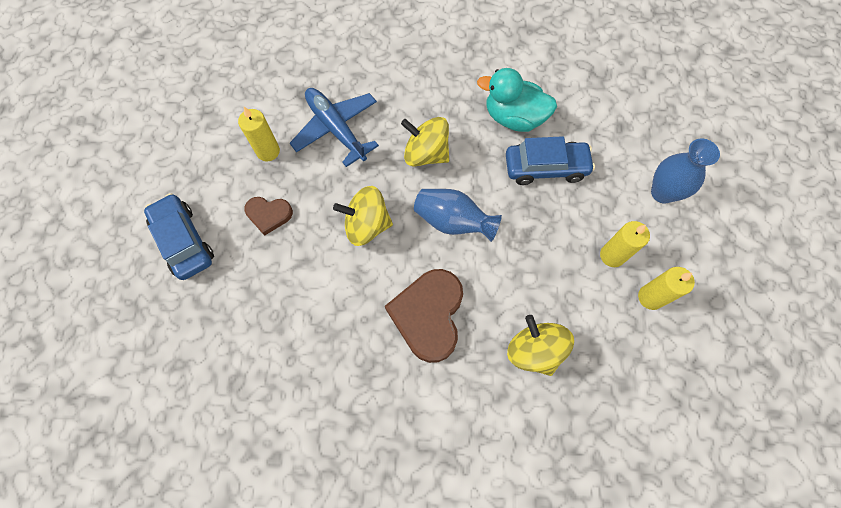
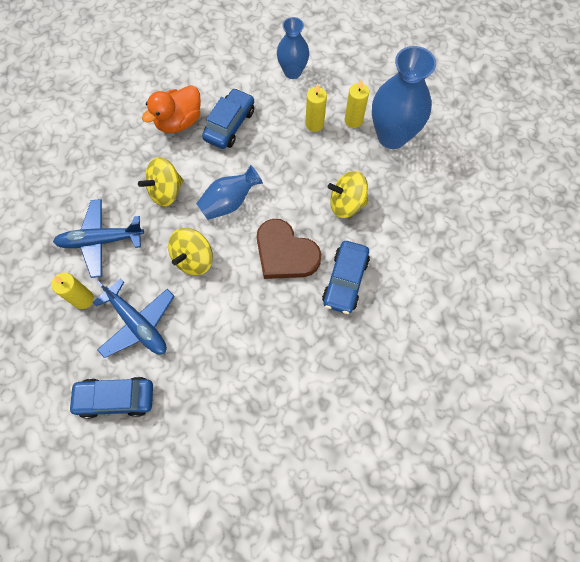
camera: 60 degrees left, 0 degrees up
brown heart [244,197,293,236] -> blue plane [93,278,175,358]
turquoise duck [477,68,557,132] -> orange duck [142,85,201,133]
none -> blue car [322,241,370,314]
none -> blue vase [372,46,436,149]

